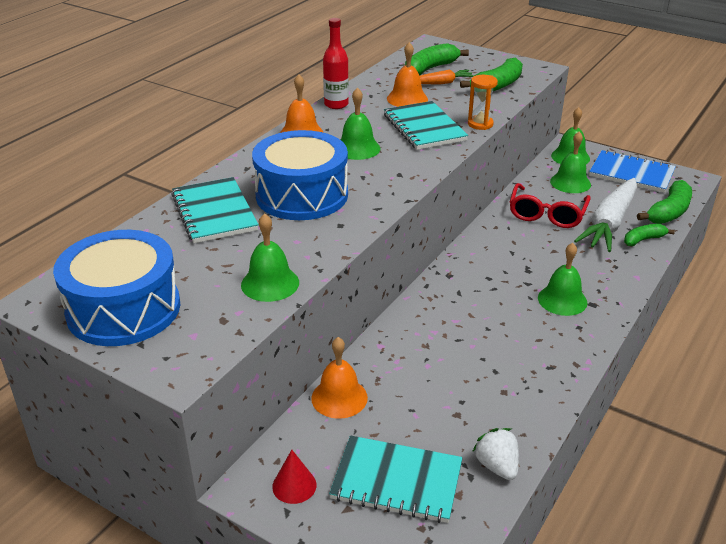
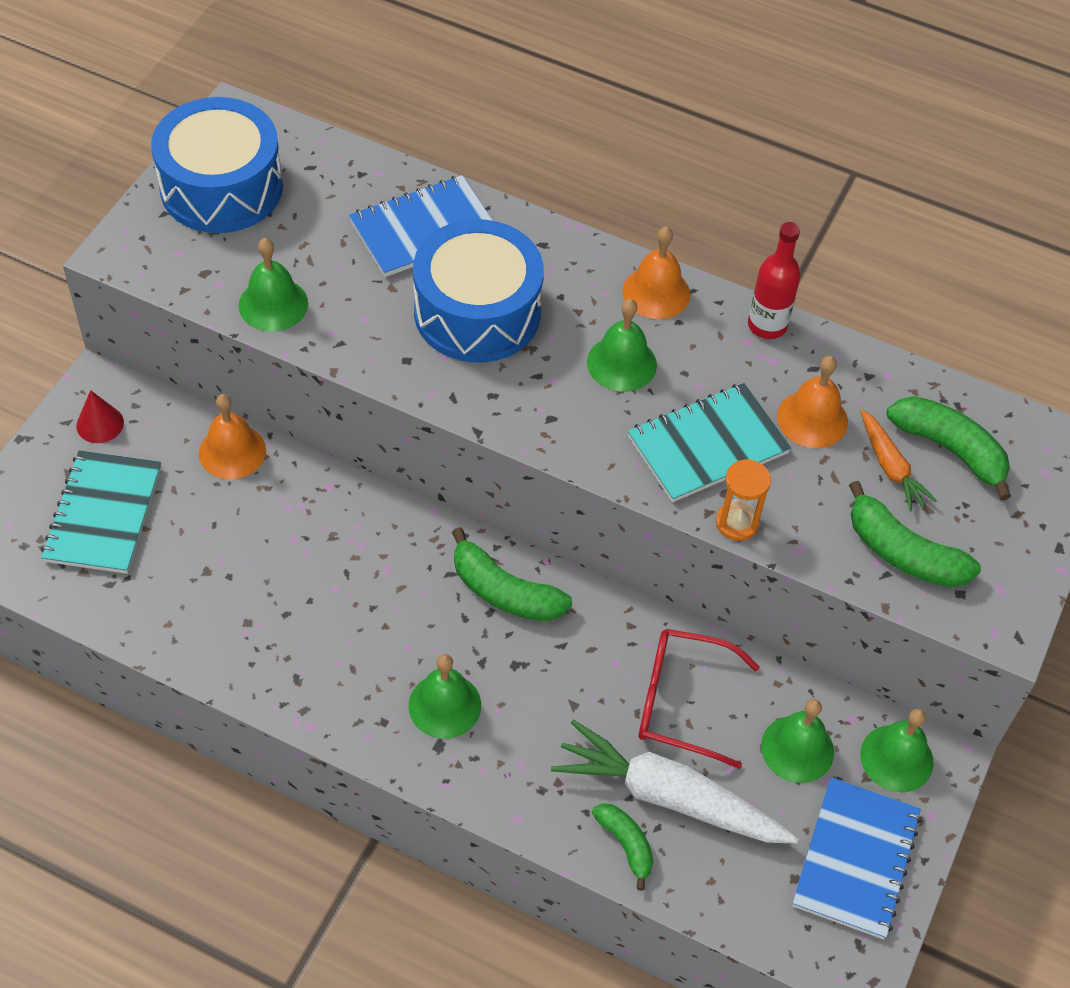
camera: 80 degrees right, 20 degrees up
turquoise notebook [171,177,259,243] -> blue notebook [349,175,493,277]
white strawberry [472,428,519,480] -> none
green banana [637,180,692,224] -> green banana moved to [452,527,572,621]

